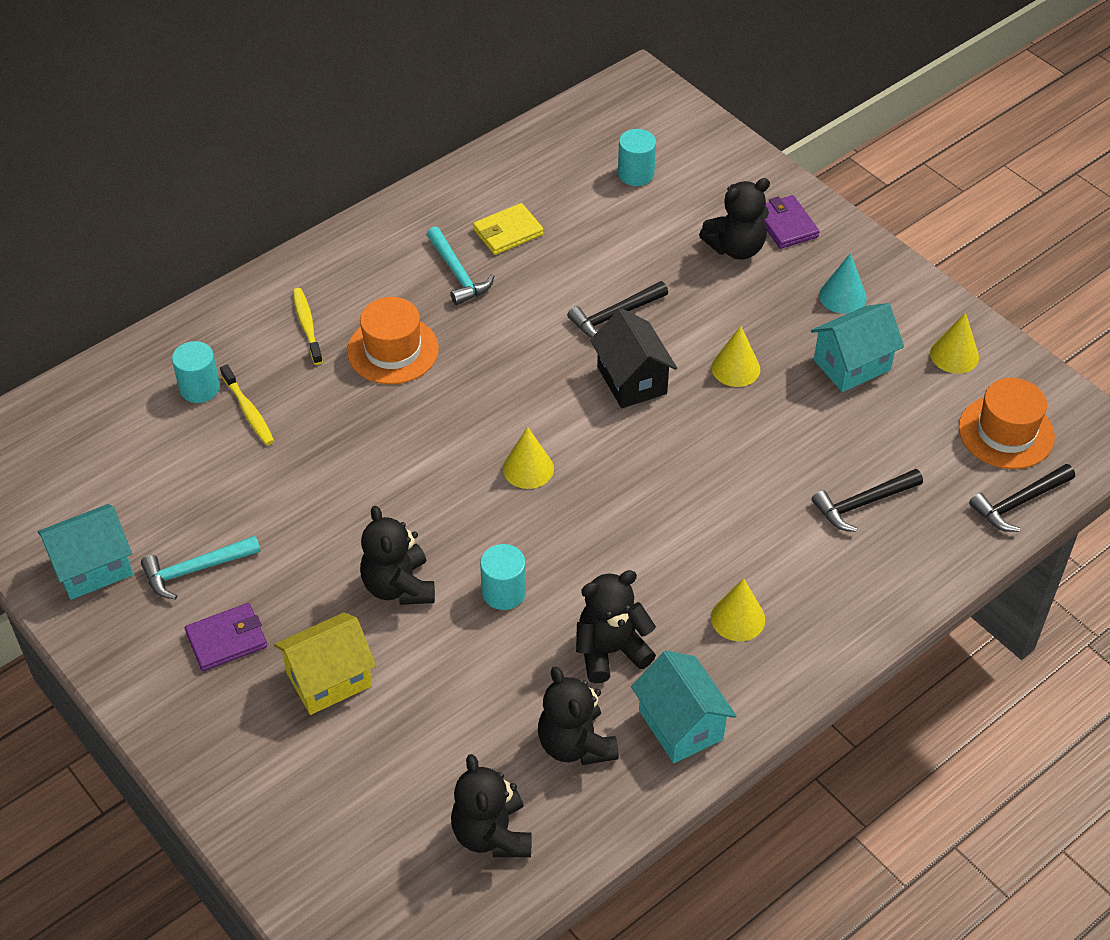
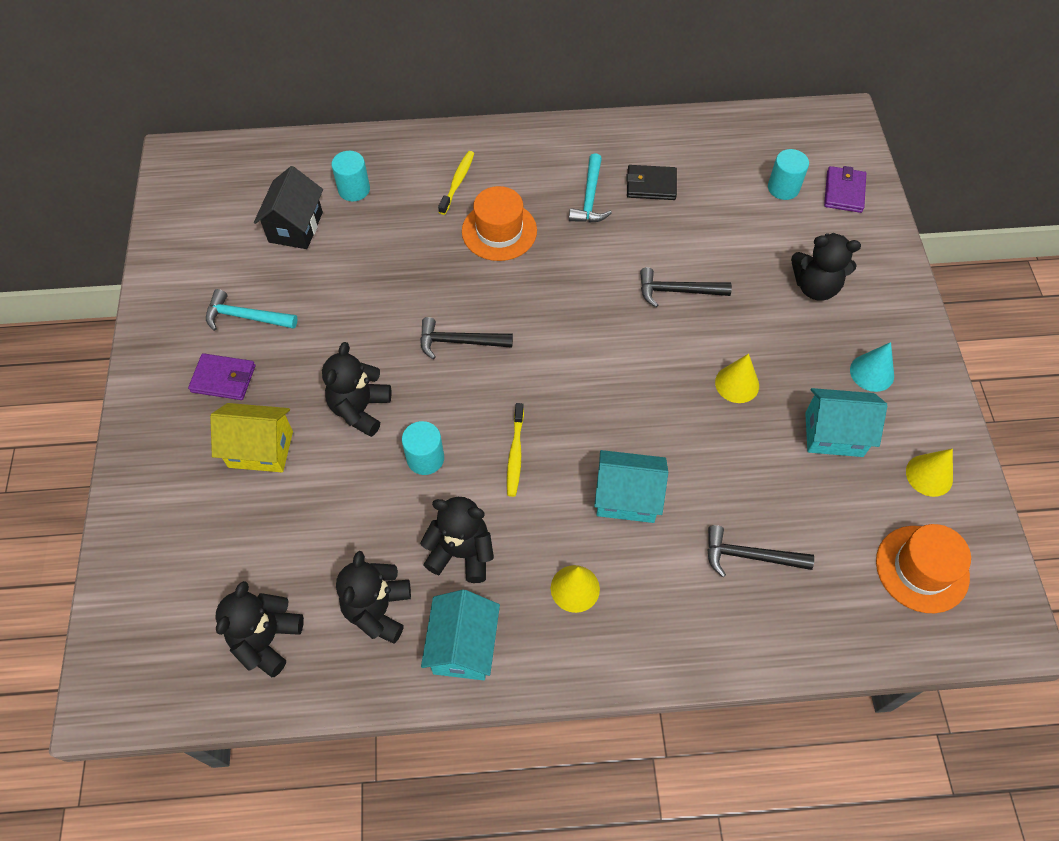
camera: 35 degrees right, 10 degrees up
turquoise house [38,504,133,600] -> turquoise house moved to [594,450,668,523]
yellow toothbrush [220,364,274,445] -> yellow toothbrush moved to [507,403,524,497]
yellow wallet [473,203,544,255] -> black wallet [626,165,677,200]
yellow cone [503,427,554,489] -> none
black house [590,308,677,408] -> black house moved to [254,166,323,249]
purple wallet [764,195,820,249] -> purple wallet moved to [824,166,866,213]
black hammer [969,464,1075,532] -> black hammer moved to [420,317,513,359]

